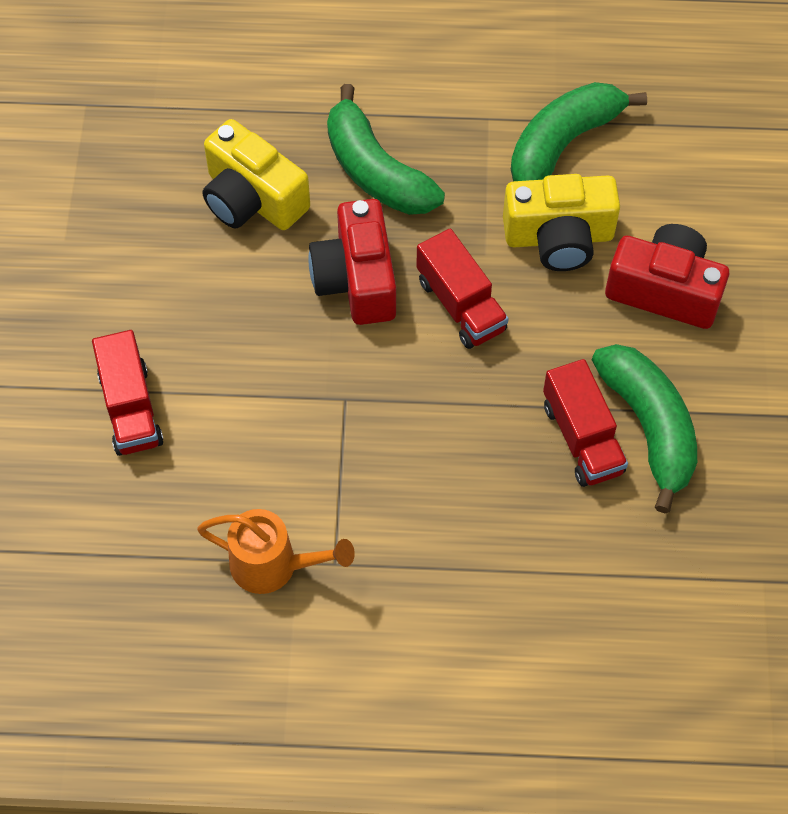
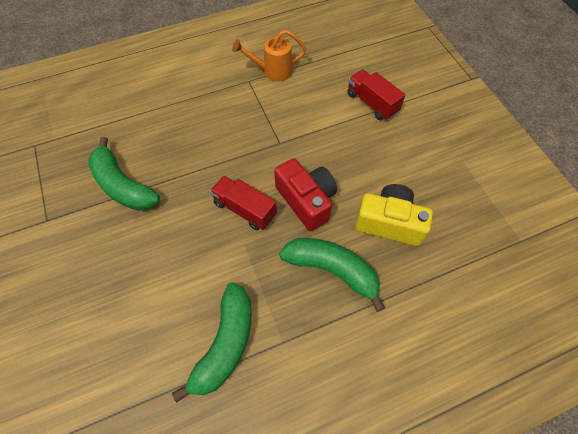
camera: 155 degrees right, 0 degrees up
yellow camera [503,174,620,271] -> none
red truck [543,359,628,487] -> none
red camera [605,224,729,329] -> none

